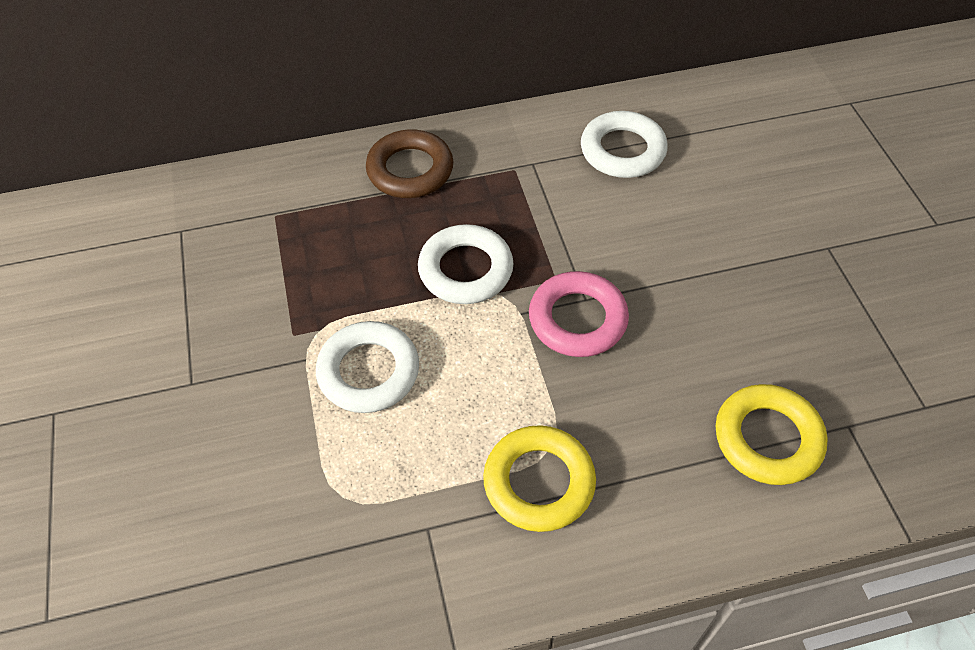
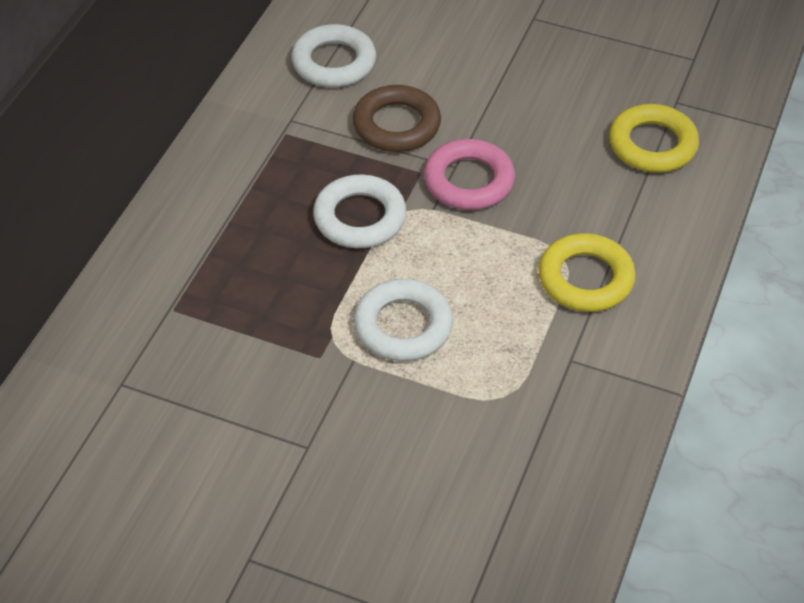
camera: 55 degrees left, 5 degrees down
brown ring [366,129,453,198] -> brown ring moved to [353,85,441,152]

